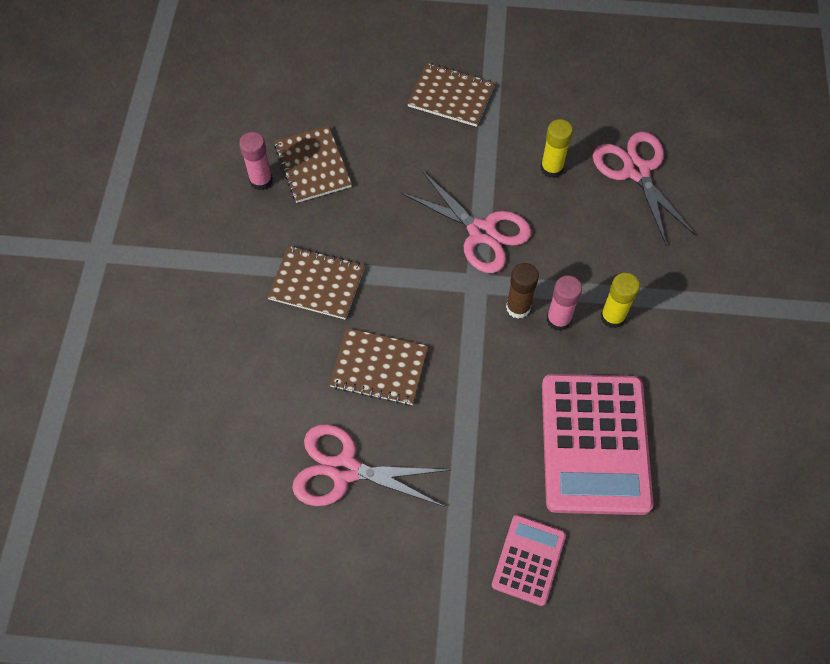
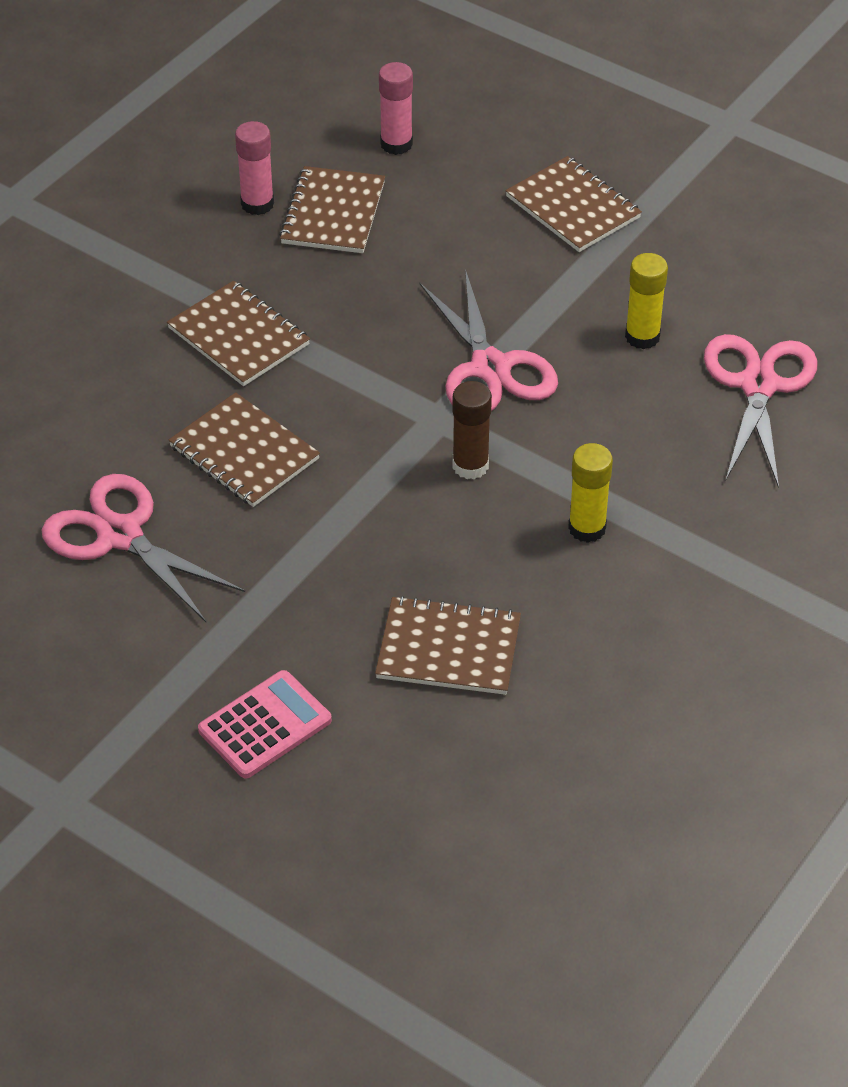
camera: 30 degrees right, 15 degrees down
pink calculator [542,374,654,515] -> brown notebook [375,596,521,695]
pink glue stick [547,275,582,331] -> pink glue stick moved to [379,62,413,155]

